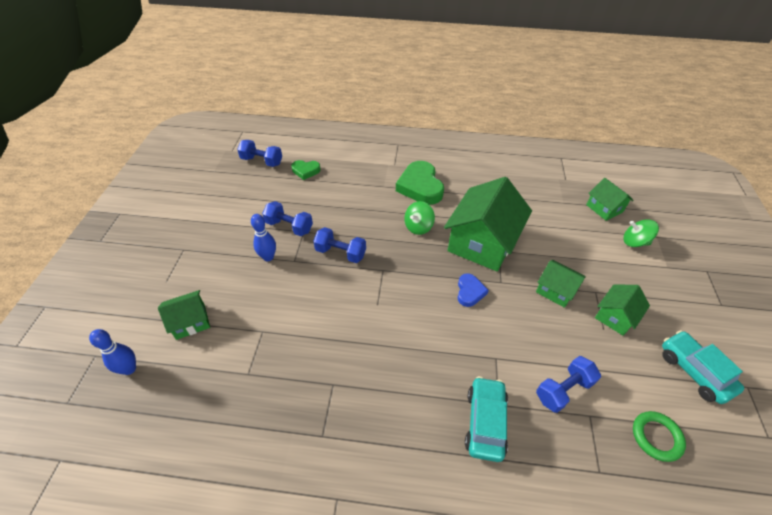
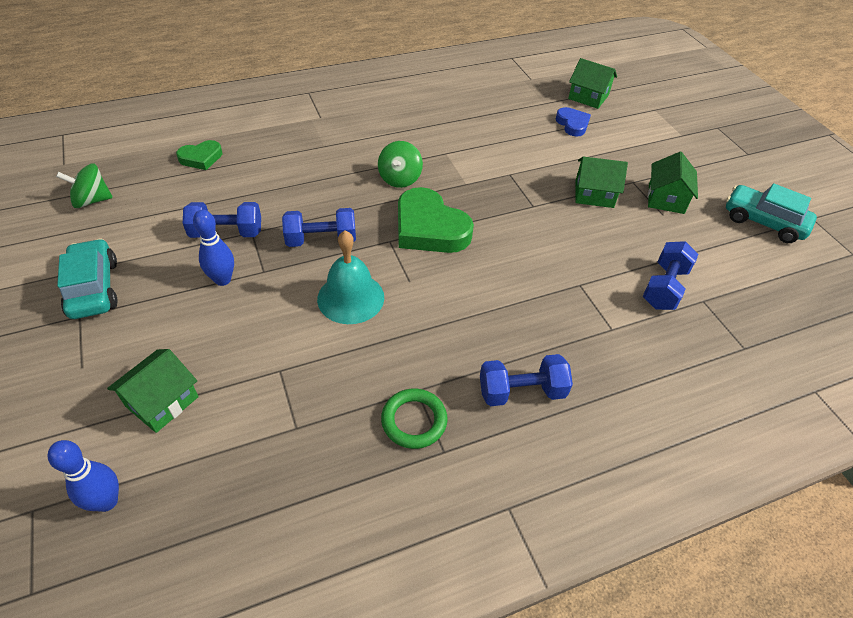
camera: 30 degrees left, 0 degrees up
blue dumbbell [237,140,282,167] -> blue dumbbell moved to [480,354,573,406]
green heart [396,161,444,205] -> green heart moved to [398,187,474,253]
green house [444,177,532,272] -> none
blue heart [458,274,489,307] -> blue heart moved to [556,107,591,137]
turquoise car [465,376,508,462] -> turquoise car moved to [57,238,118,319]
green spinning top [624,219,659,247] -> green spinning top moved to [56,163,113,208]
green ring [633,411,686,462] -> green ring moved to [381,388,448,449]
none -> turquoise bell [317,231,384,324]

